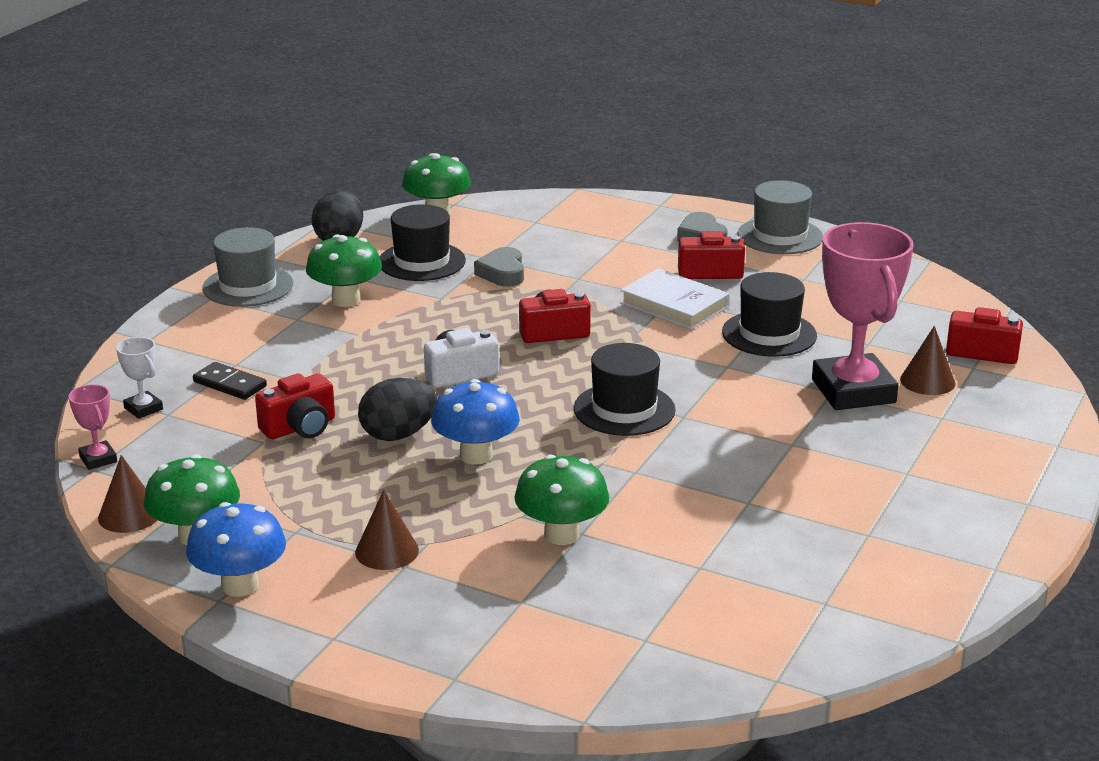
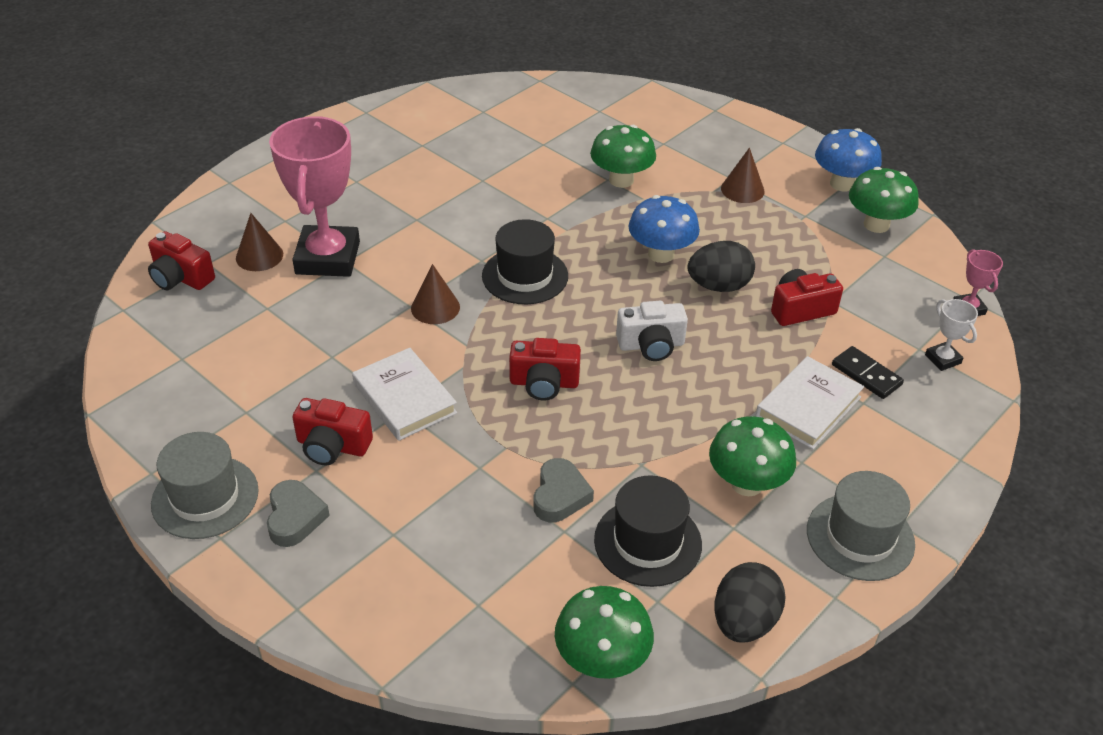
camera: 165 degrees left, 15 degrees up
brown cone [98,455,157,533] -> brown cone moved to [411,264,460,324]
black hat [722,272,817,357] -> none
none -> white book [756,356,864,449]

